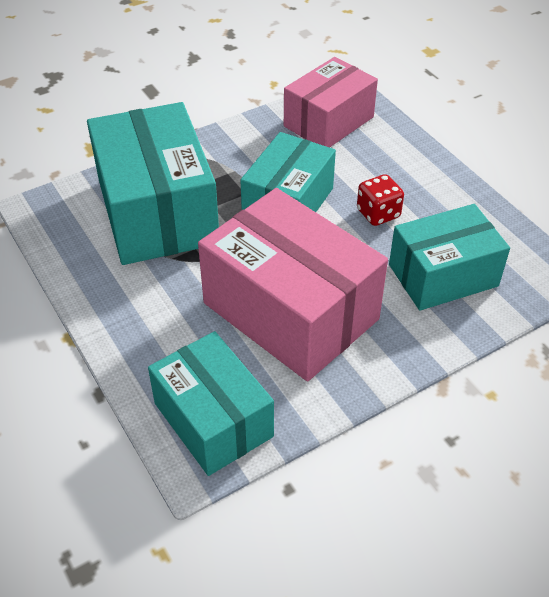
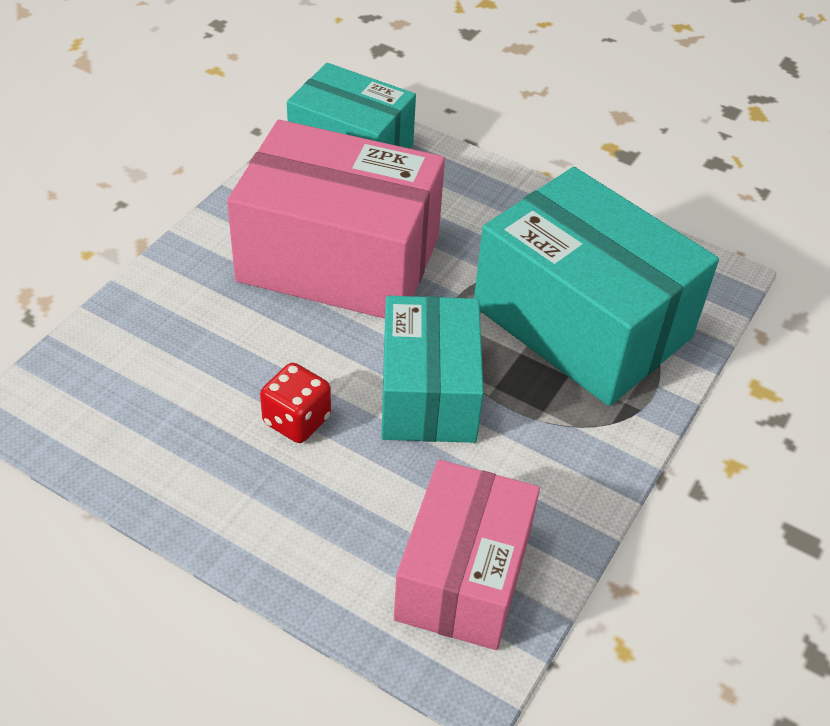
camera: 150 degrees right, 0 degrees up
turquoise box [389,204,510,311] -> none

